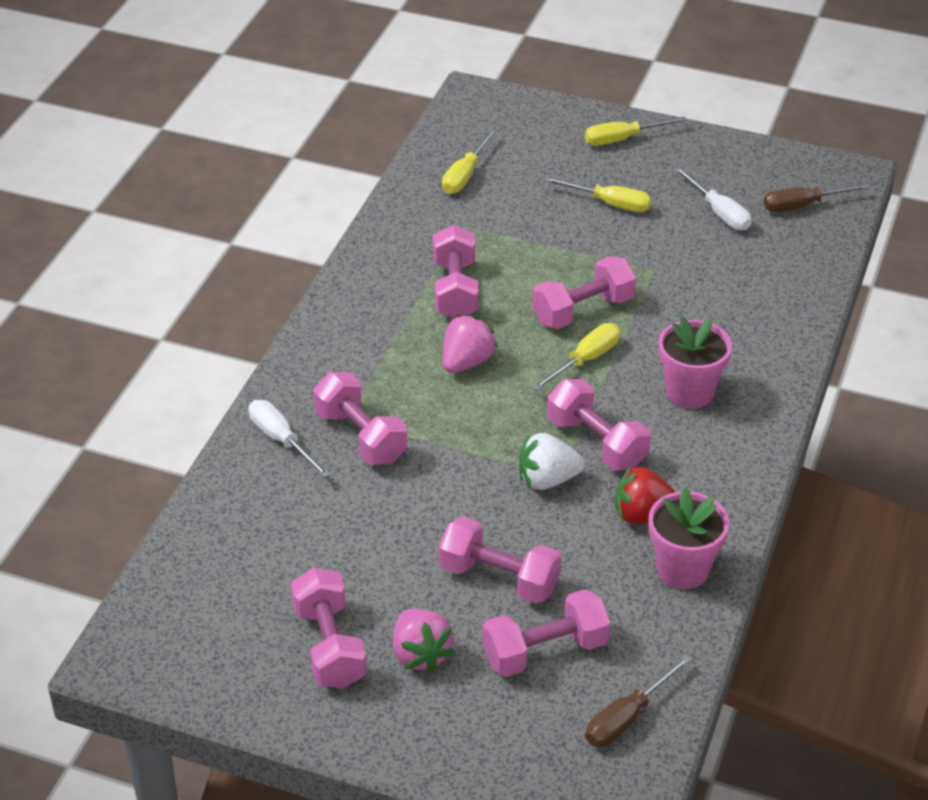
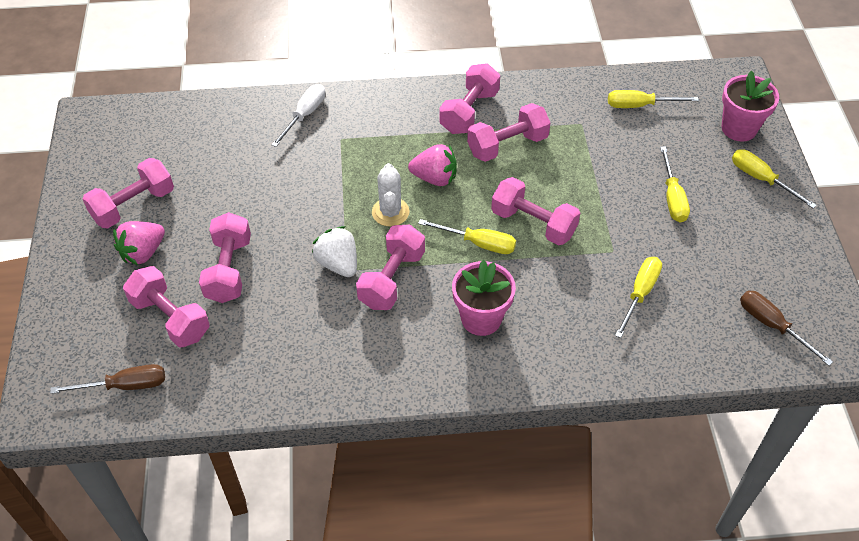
camera: 65 degrees right, 10 degrees up
pink dumbbell [313,372,407,465] -> pink dumbbell moved to [439,63,500,134]
brown screwdriver [585,655,691,747] -> brown screwdriver turned 150 degrees clockwise [50,364,165,394]
red strawberry [615,465,676,524] -> none
pink flower pot [648,487,729,589] -> pink flower pot moved to [722,71,779,142]
white screwdriver [674,167,752,230] -> none
none -> white cactus [372,163,410,227]
none -> yellow screwdriver [615,257,662,338]

